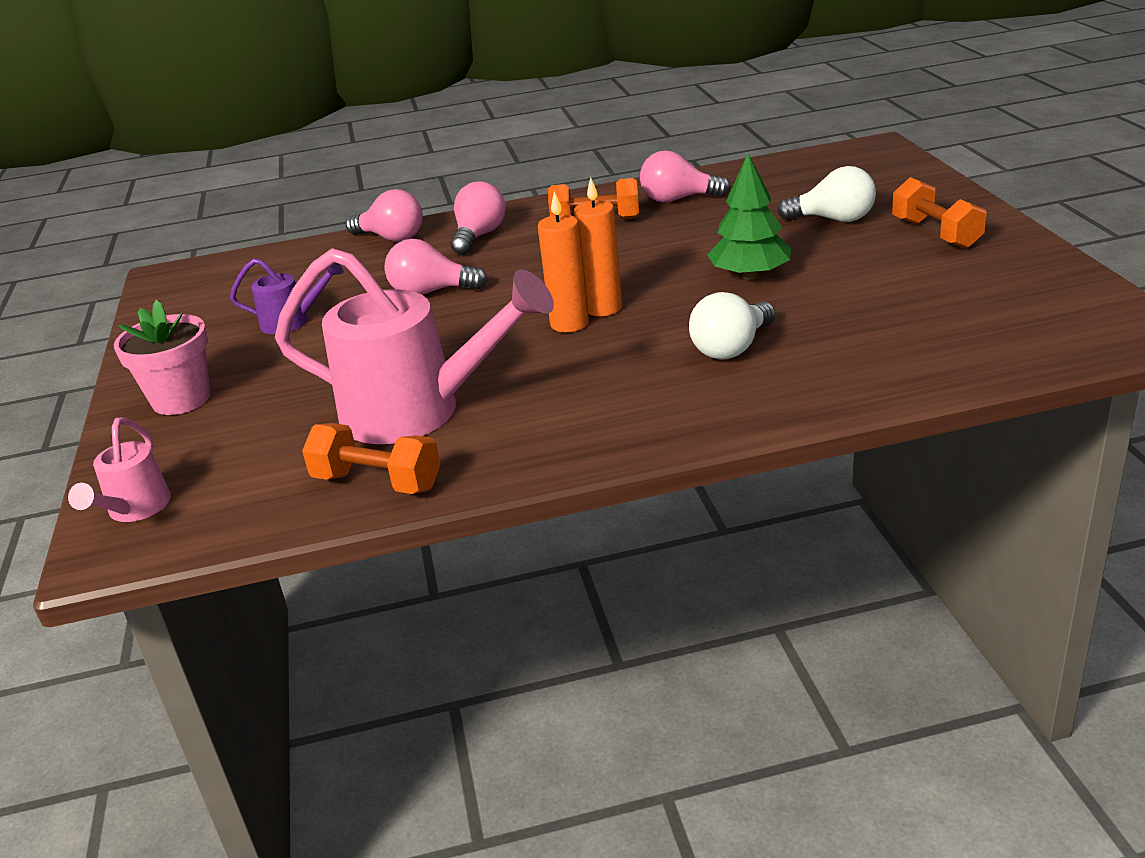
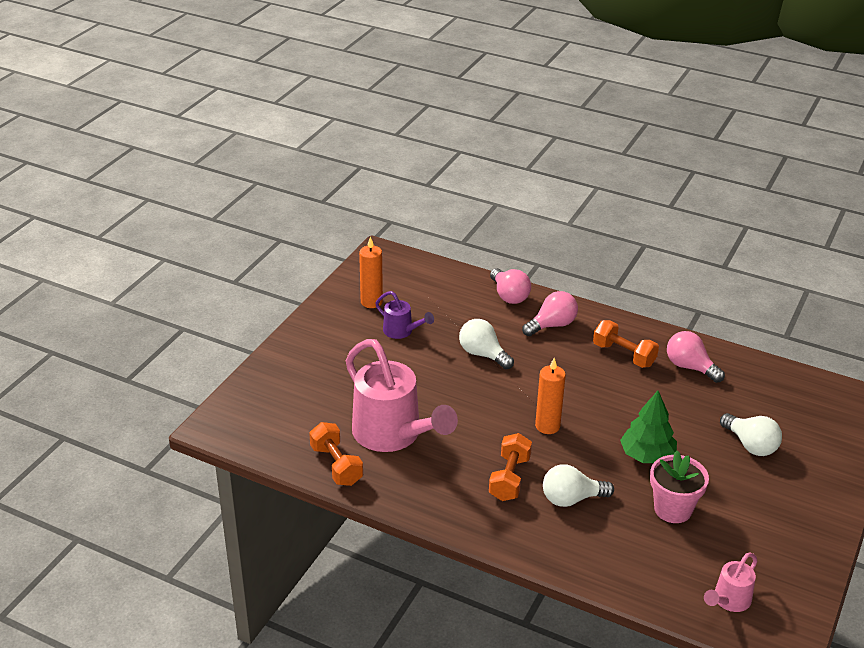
camera: 35 degrees right, 5 degrees up
pink watering can [68,417,171,522] -> pink watering can moved to [704,552,757,612]
pink flower pot [114,300,211,415] -> pink flower pot moved to [650,451,709,523]
pink light bulb [384,239,488,295] -> white light bulb [459,319,514,369]
orange candle [538,191,589,332] -> orange candle moved to [359,236,383,308]
orange dumbbell [892,177,987,249] -> orange dumbbell moved to [489,433,532,501]

